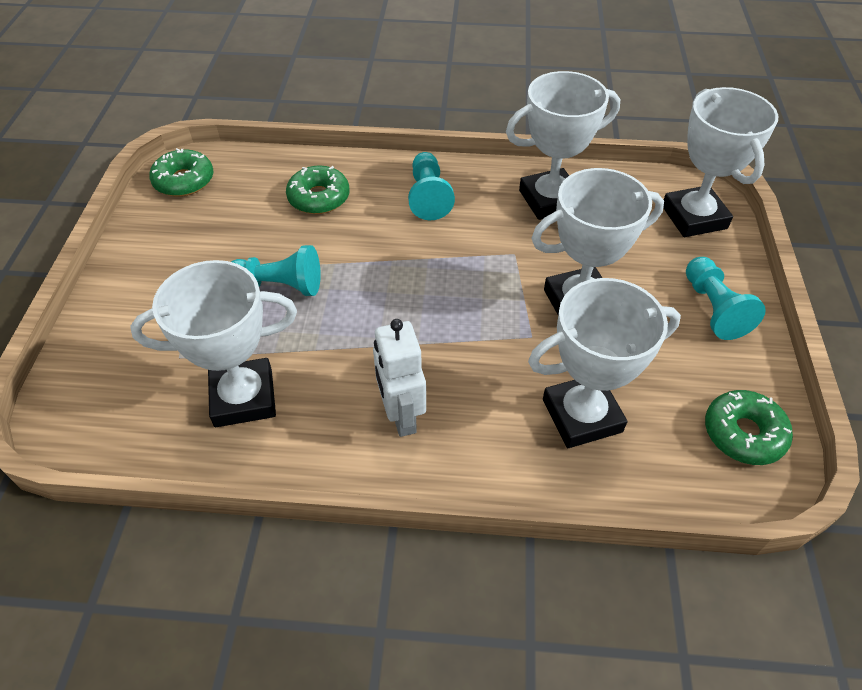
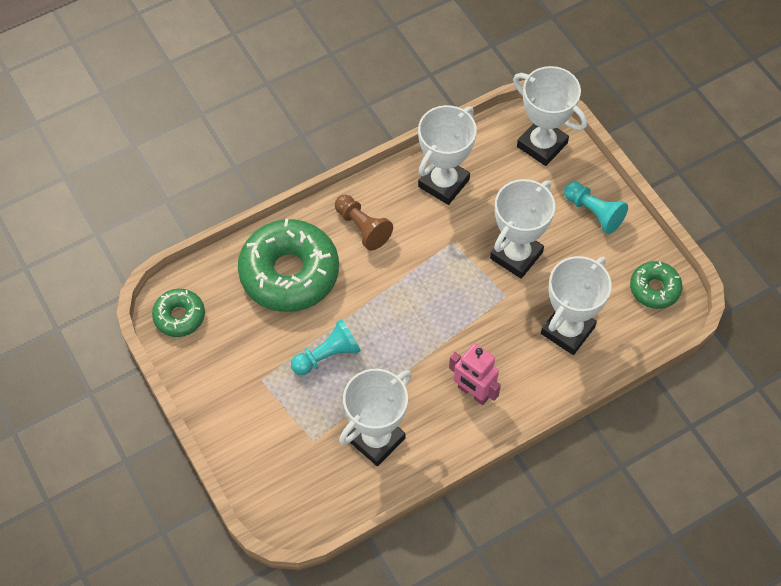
camera: 35 degrees left, 10 degrees up
green donut [286,165,349,214] -> green donut [238,218,339,312], size x1.96
white robot [373,319,426,437] -> pink robot [449,343,501,405]
turquoise pawn [408,152,455,220] -> brown pawn [335,195,393,251]

